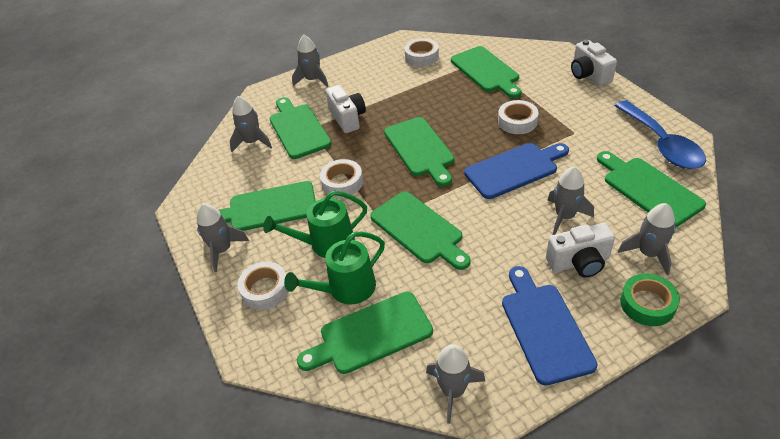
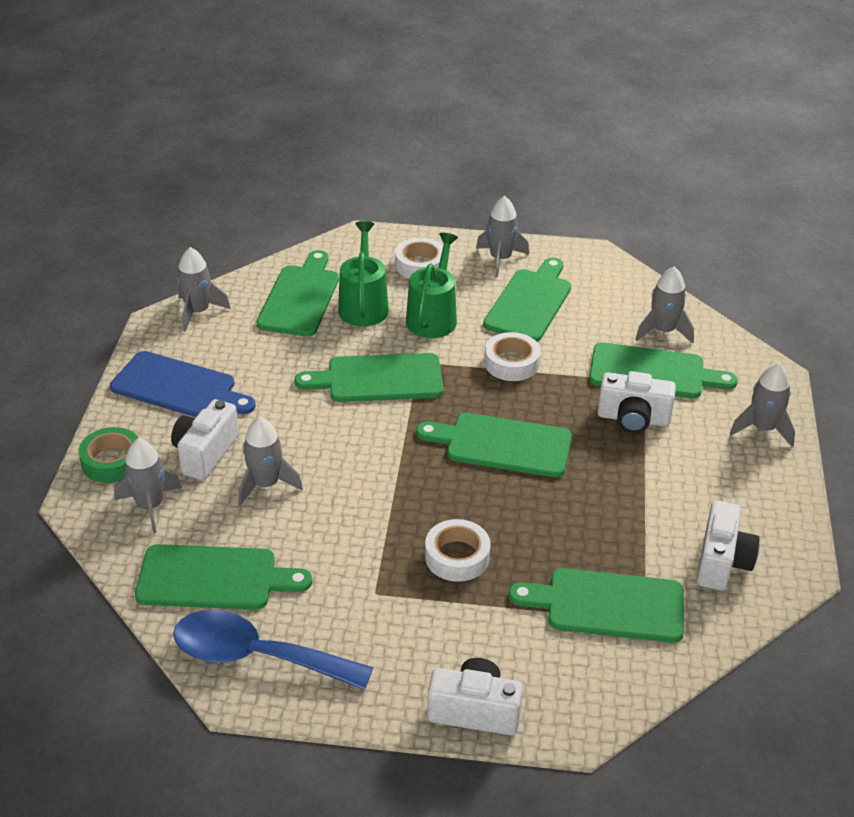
camera: 120 degrees right, 5 degrees down
white tape [405,38,439,66] -> white camera [697,500,760,591]
blue cutting board [464,143,569,199] -> none

